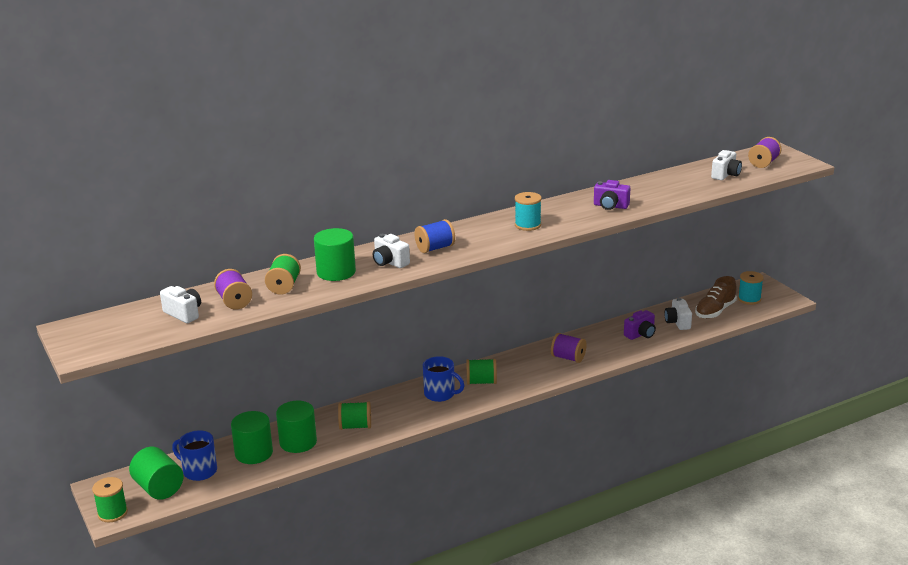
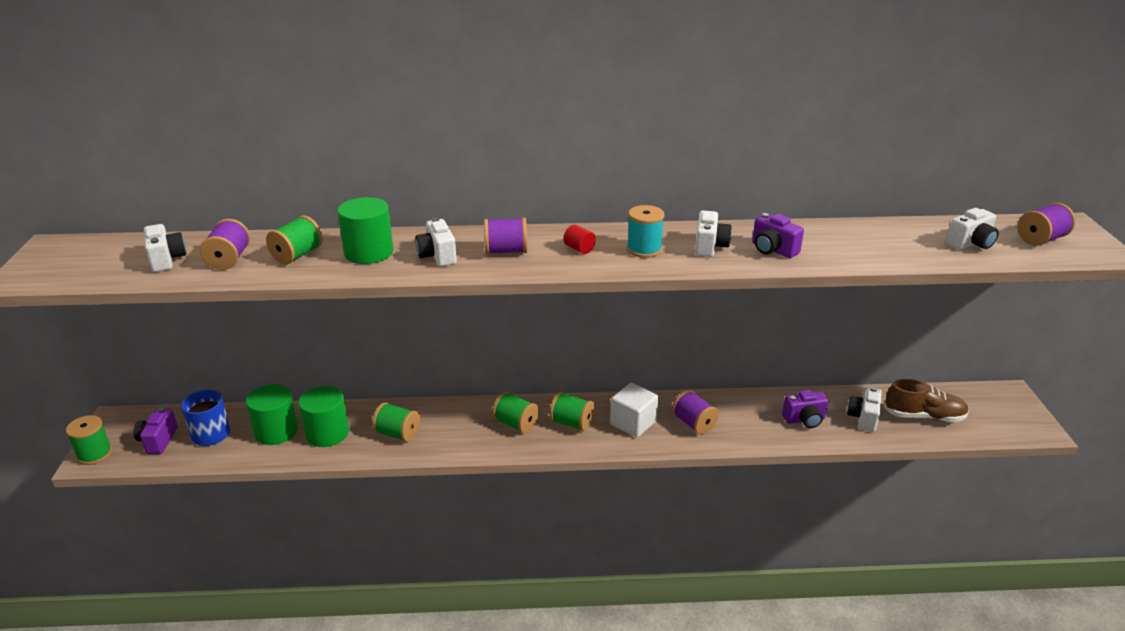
camera: 25 degrees right, 5 degrees up
green cylinder [129,447,184,500] -> purple camera [134,407,178,454]
blue spool [414,219,455,253] -> purple spool [484,217,527,255]
blue mug [423,356,465,402] -> green spool [492,392,539,433]
brown shoe [695,276,737,318] -> brown shoe turned 150 degrees counterclockwise [884,379,969,422]
turquoise spool [738,271,764,305] -> none
none -> red cylinder [563,225,596,254]
none -> white cube [610,383,658,437]
none -> white camera [695,211,732,257]

